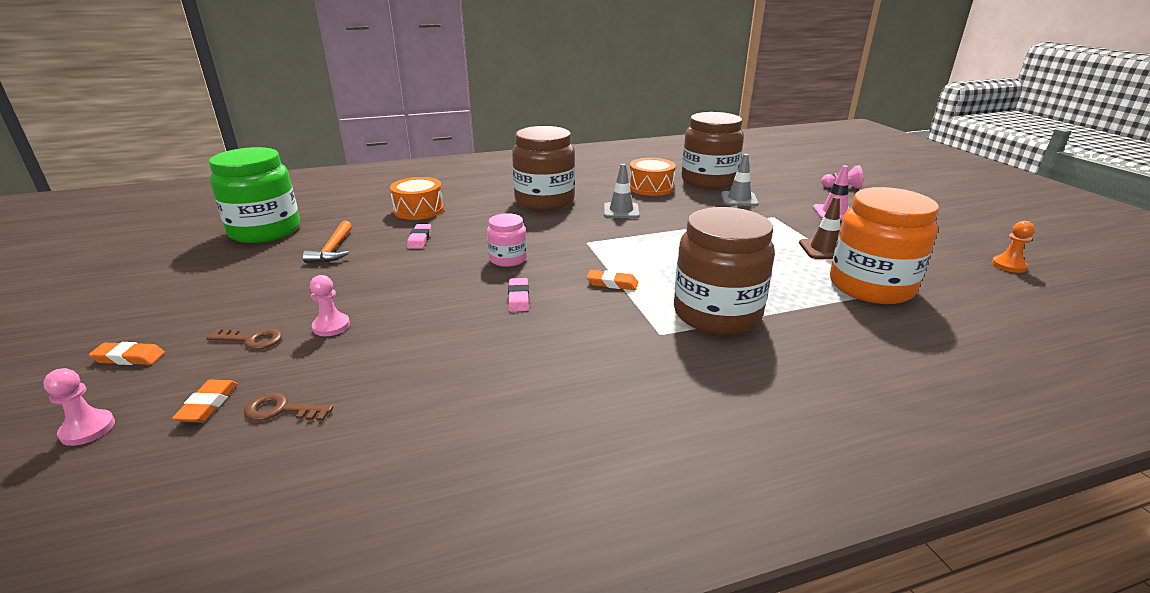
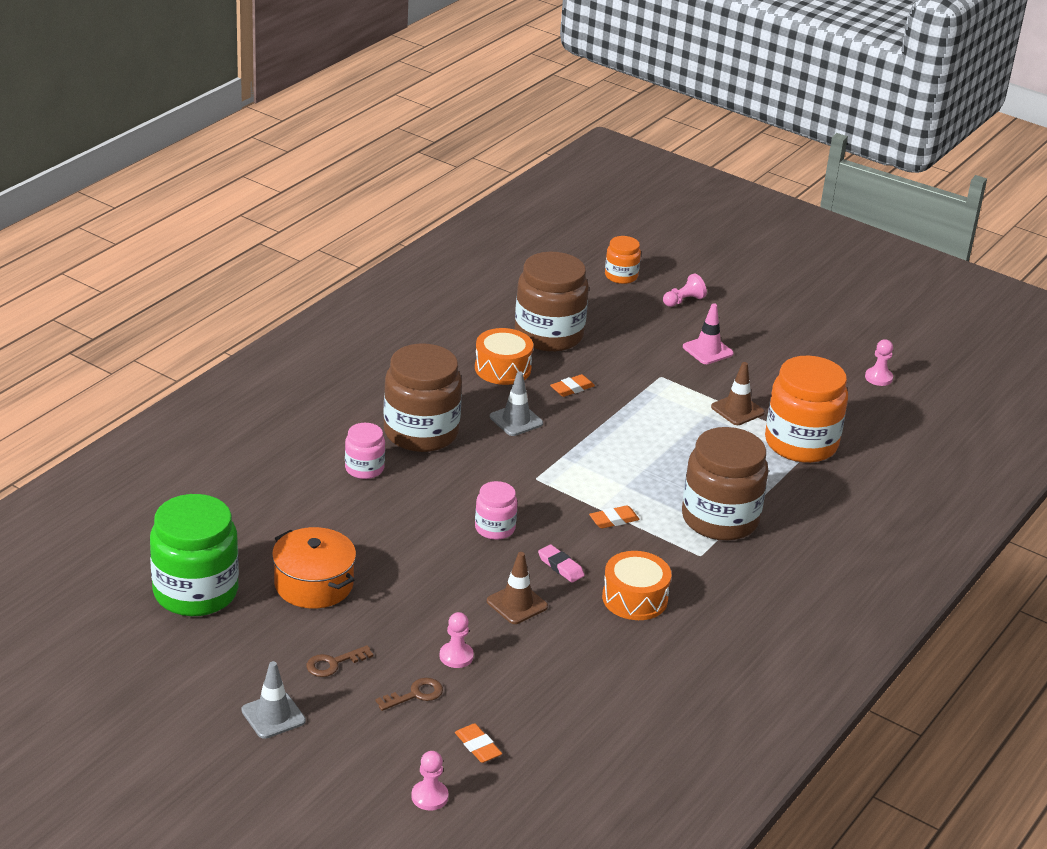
camera: 40 degrees left, 5 degrees up
orange eraser [89,342,165,365] -> orange eraser moved to [550,374,595,397]
brown key [244,393,333,421] -> brown key moved to [306,645,374,677]
orange hammer [303,221,352,263] -> orange pot [272,527,356,608]
orange drum [390,177,444,220] -> orange drum moved to [602,551,671,620]
pink eraser [407,224,431,249] -> none
grey traffic cone [721,154,759,206] -> grey traffic cone moved to [241,661,306,739]
orange pawn [992,221,1035,273] -> pink pawn [865,339,893,386]
none -> pink jar [345,423,385,479]
none -> brown traffic cone [487,552,548,624]
none -> orange jar [605,236,641,284]

